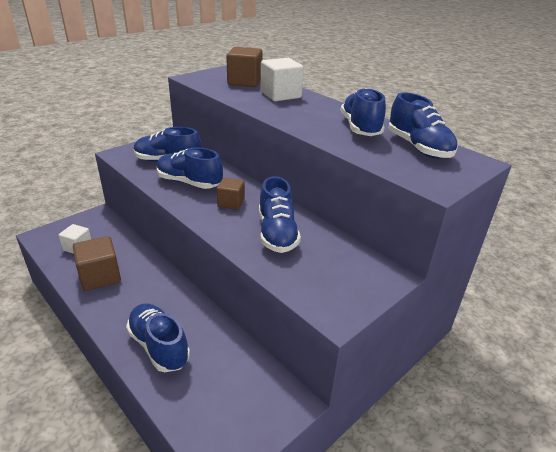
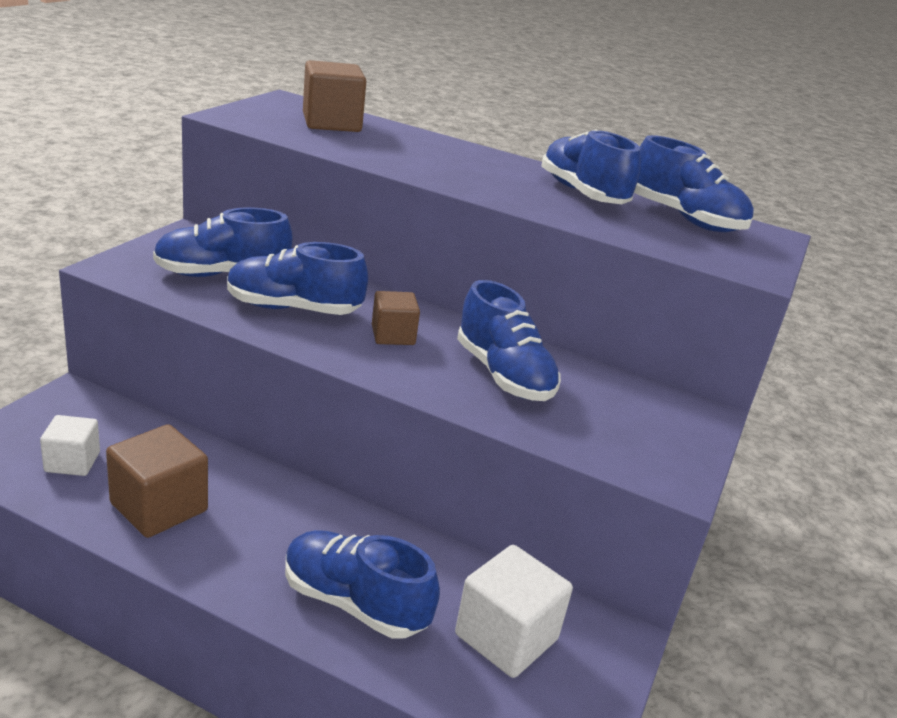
camera: 25 degrees left, 5 degrees down
white cube [261,58,304,101] -> white cube moved to [455,545,573,678]

